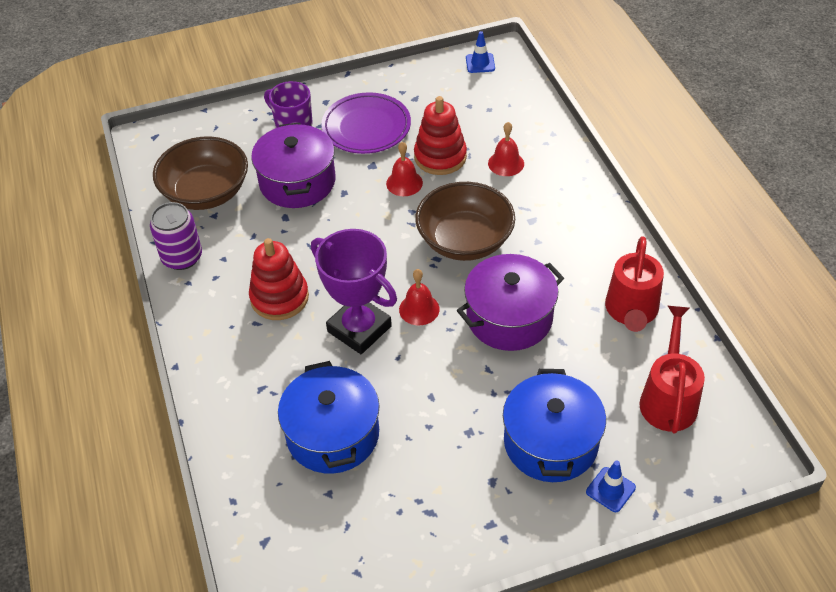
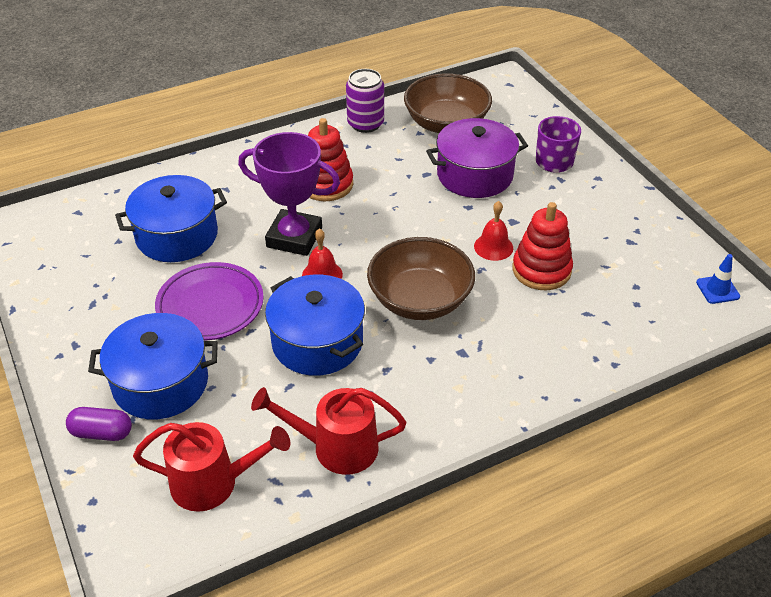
camera: 80 degrees right, 5 degrees down
purple trophy [311,229,397,354] -> purple trophy turned 75 degrees clockwise [238,132,340,256]
purple plate [321,92,411,154] -> purple plate moved to [155,262,264,340]
purple pot [457,254,564,351] -> blue pot [265,275,365,376]
red bell [488,122,524,176] -> none
blue traffic cone [586,461,636,512] -> purple capsule [66,407,132,441]

